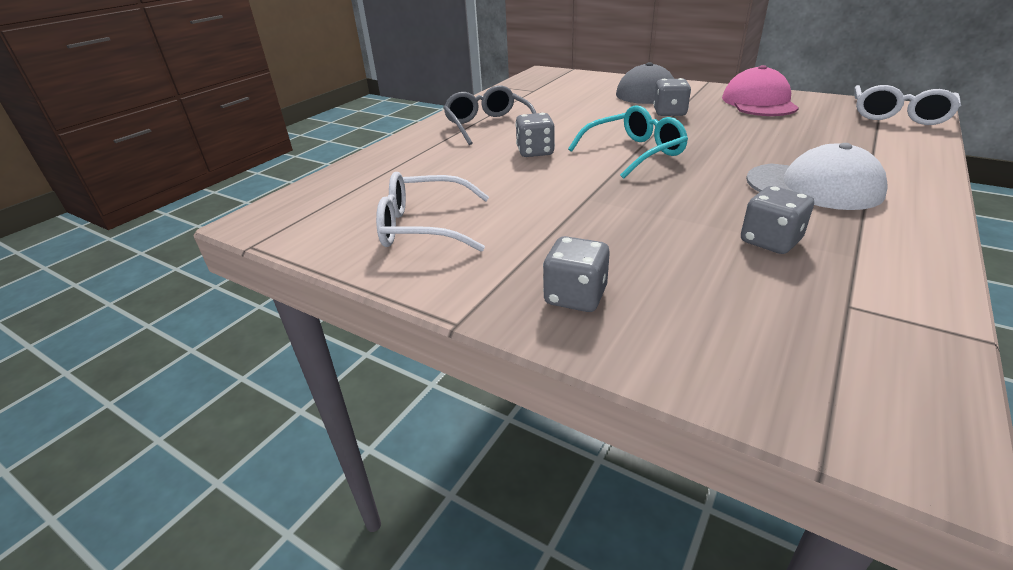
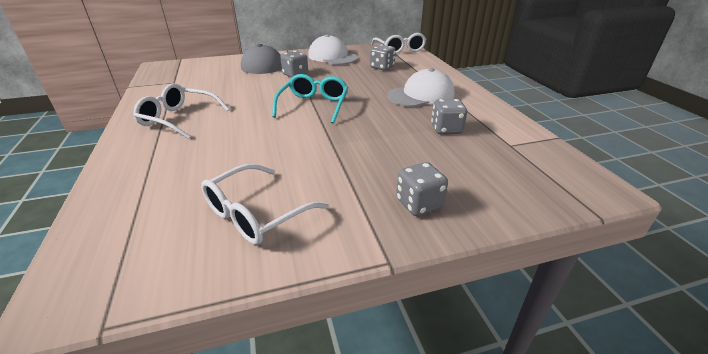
camera: 50 degrees left, 0 degrees up
grey glasses [443,85,536,145] -> white glasses [133,83,230,139]
grey dice [515,113,555,157] -> grey dice moved to [370,44,396,70]
pink cap [722,65,799,116] -> white cap [308,34,358,65]

